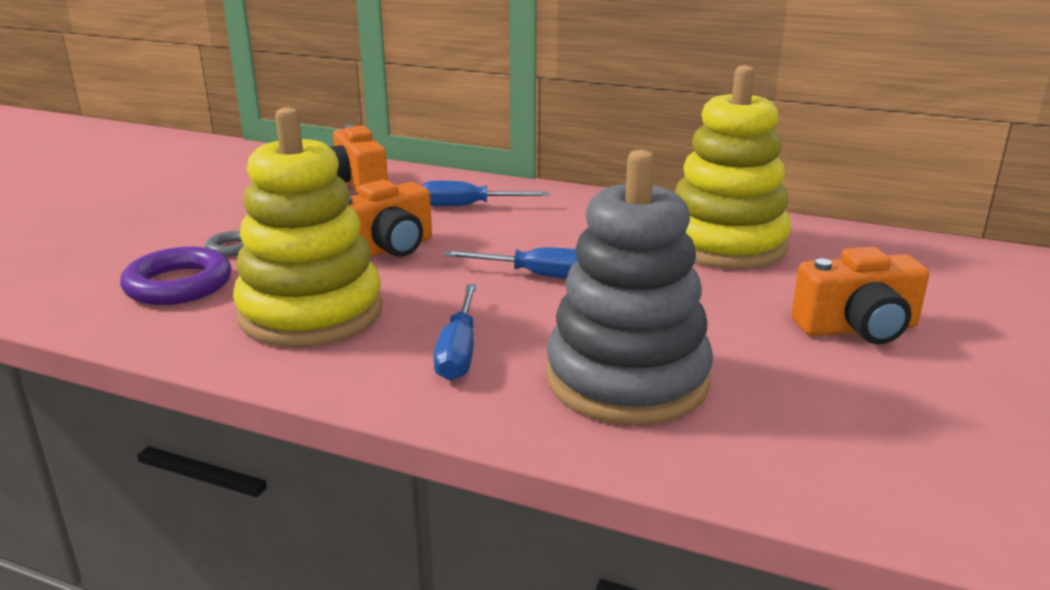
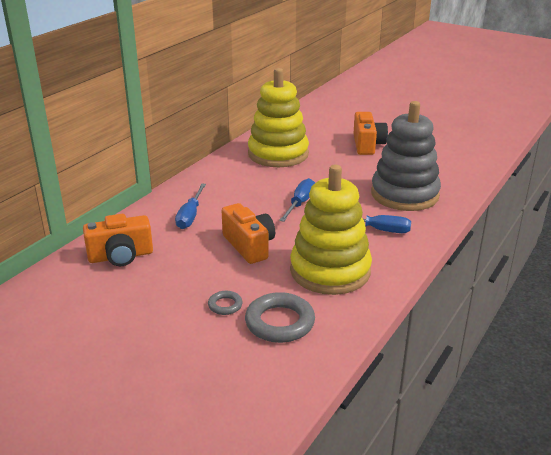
camera: 80 degrees left, 5 degrees up
purple ring [120,247,231,305] -> grey ring [245,292,315,343]

